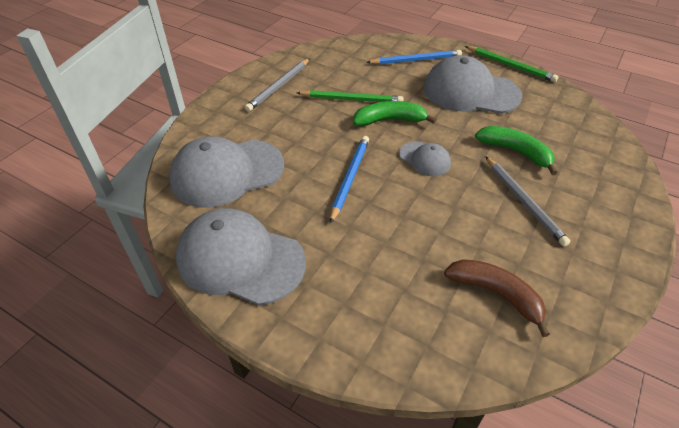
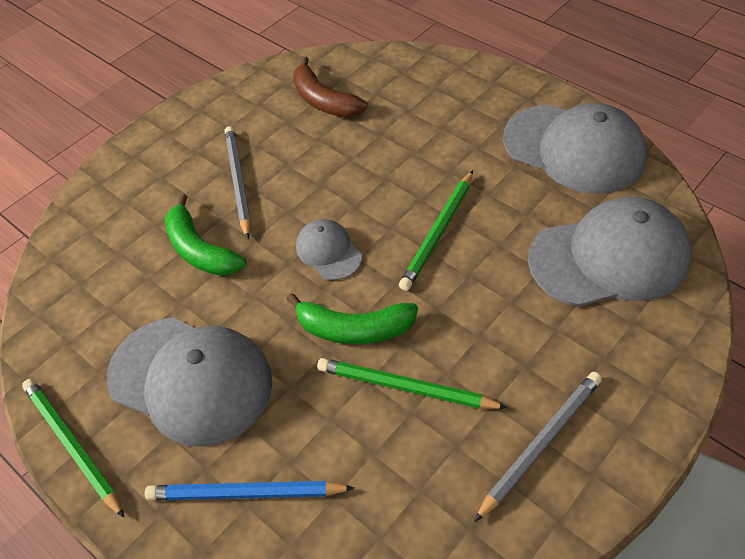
camera: 165 degrees left, 5 degrees up
blue pencil [330,136,369,223] -> green pencil [399,171,473,291]

